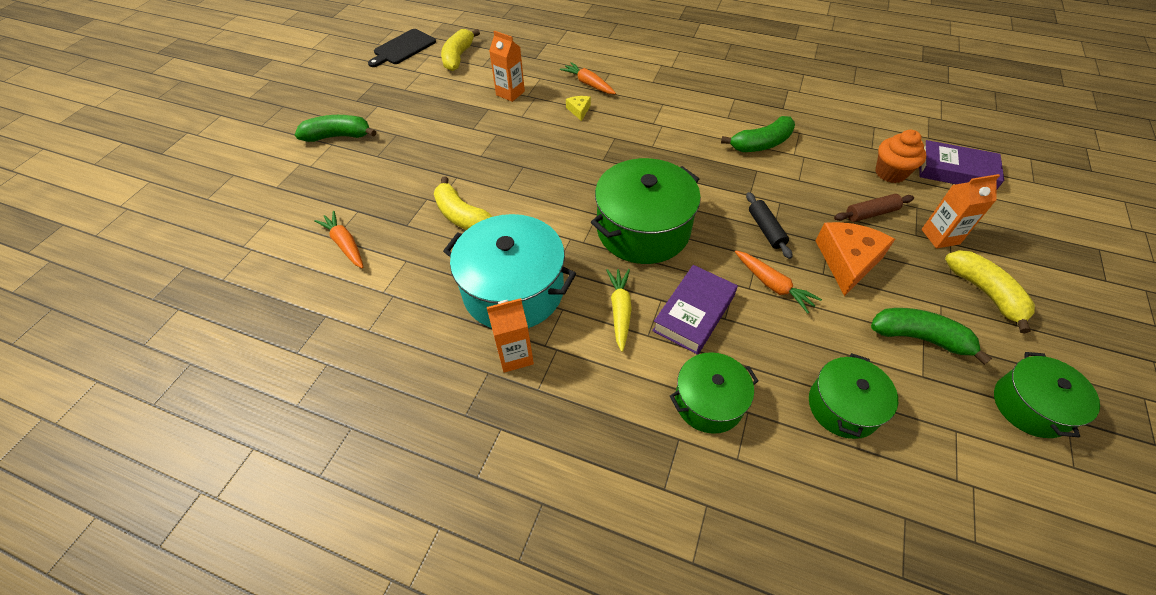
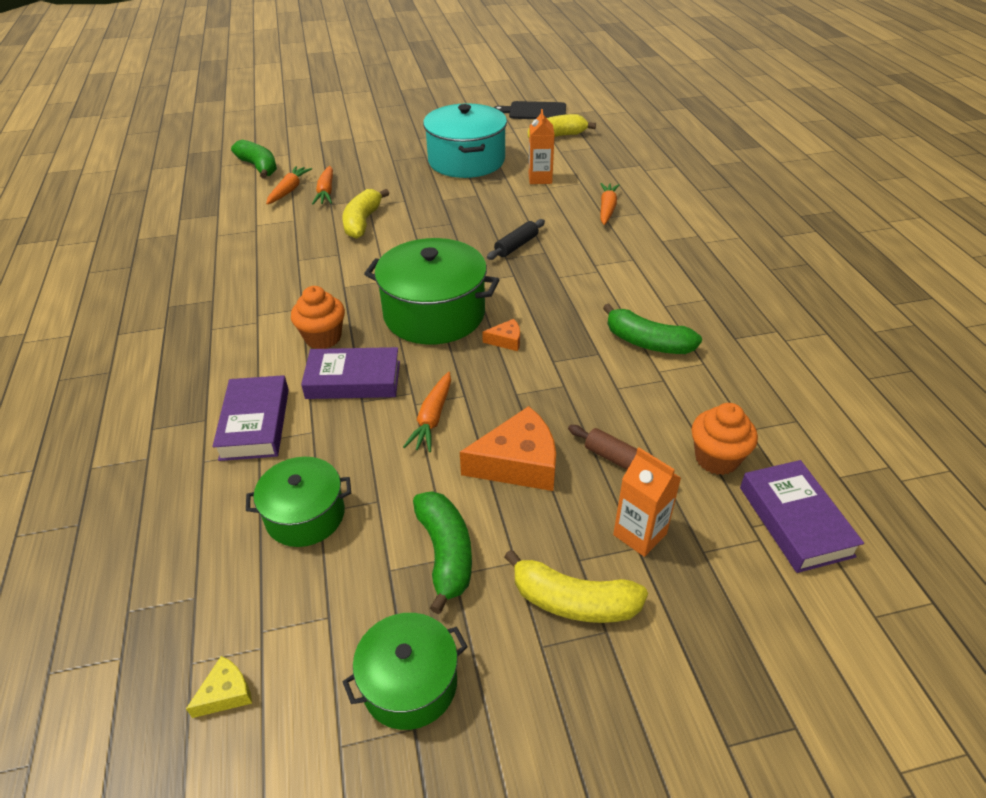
camera: 55 degrees right, 10 degrees down
green banana [295,115,376,142] -> green banana moved to [231,140,277,179]
turquoise pot [443,214,576,328] -> turquoise pot moved to [423,103,507,178]
orange carton [487,298,534,373] -> none
yellow cheese [566,96,591,121] -> yellow cheese moved to [186,656,252,718]
yellow carrot [606,269,632,352] -> orange cupcake [291,286,345,349]
green pot [670,352,758,434] -> purple book [212,375,289,461]
black rolling pin [746,192,792,259] -> black rolling pin moved to [487,219,545,260]
yellow banana [945,250,1035,333] -> yellow banana turned 75 degrees clockwise [504,550,648,623]
none -> orange carrot [312,166,333,204]
none -> orange cheese [482,319,520,351]

